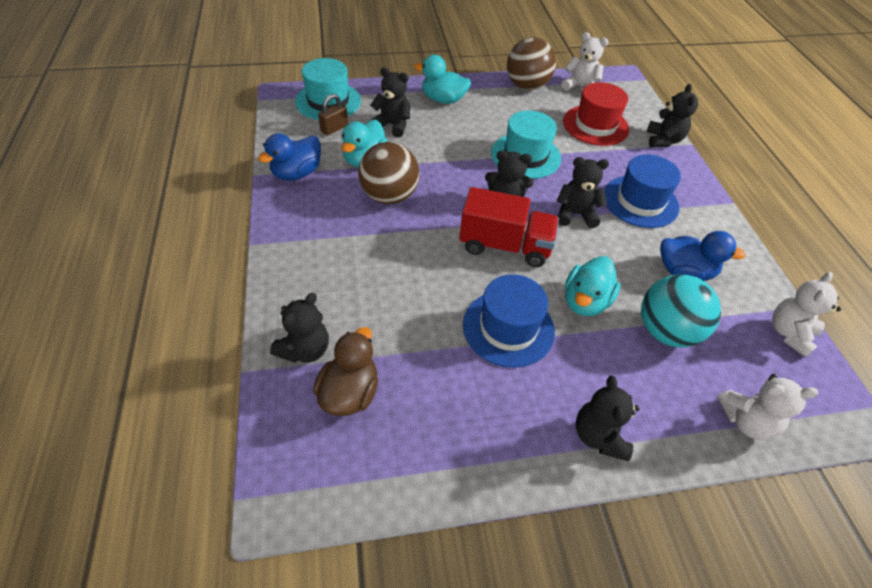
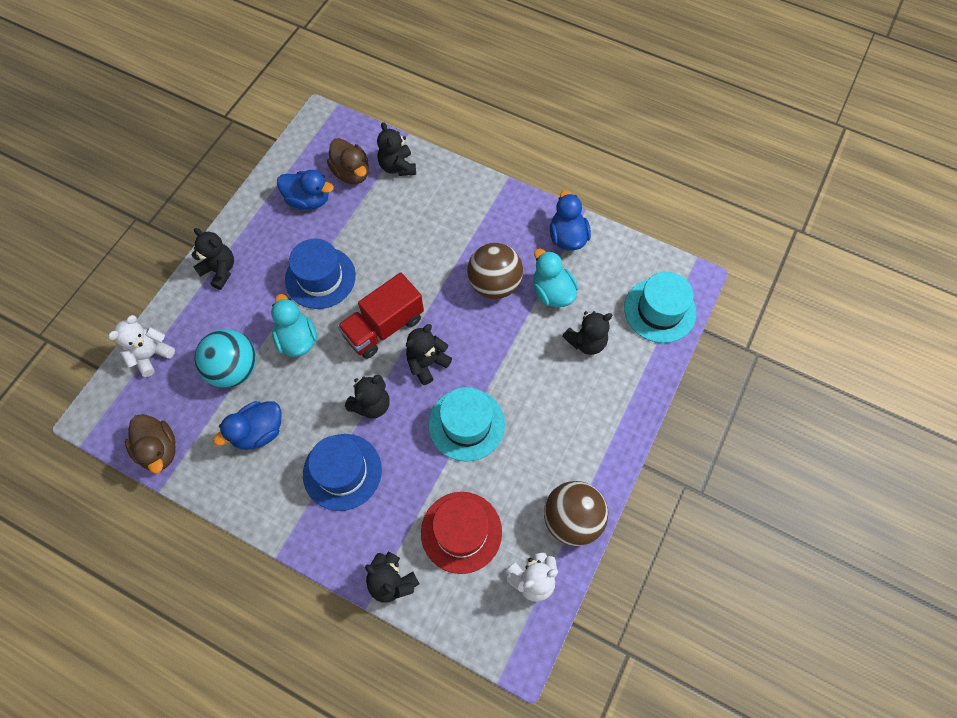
camera: 130 degrees right, 15 degrees up
brown padlock [318,94,348,136] -> none
turquoise duck [414,55,471,104] -> none
white teddy bear [772,272,841,358] -> brown duck [125,414,176,474]
none -> blue duck [277,170,334,209]

